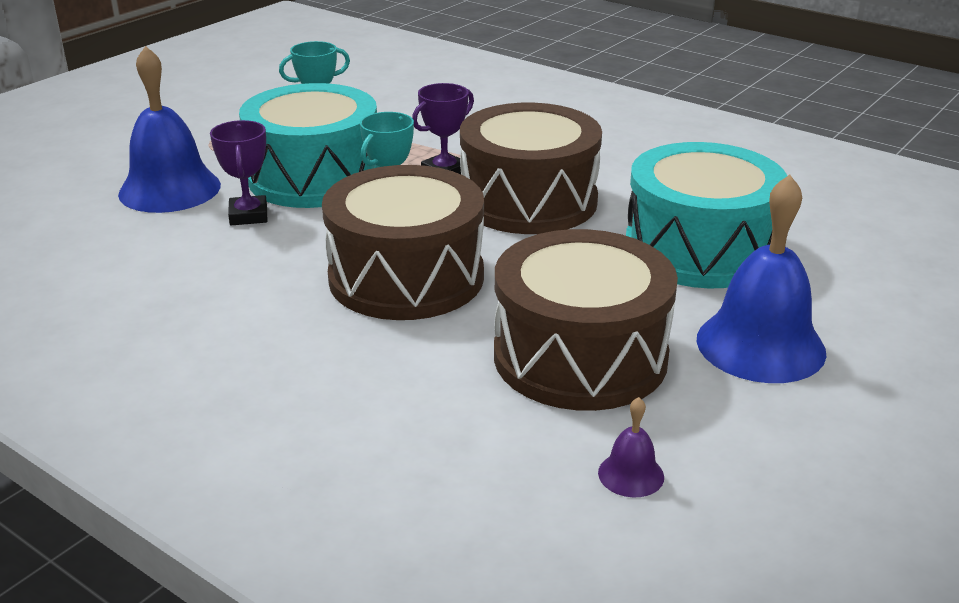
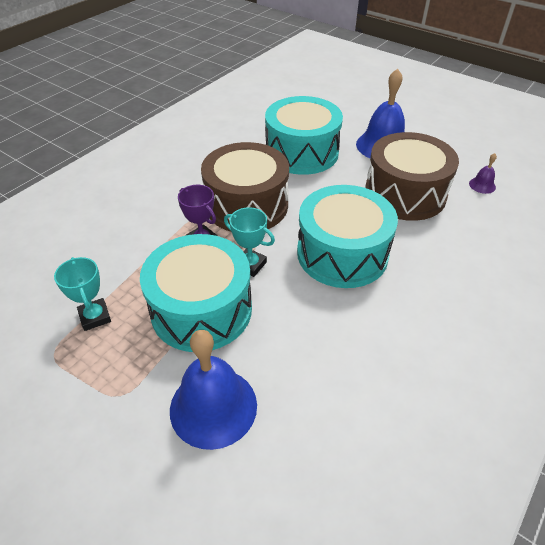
camera: 90 degrees left, 15 degrees up
purple trophy [210,120,267,225] -> none
brown drum [322,165,484,320] -> turquoise drum [297,185,398,288]

